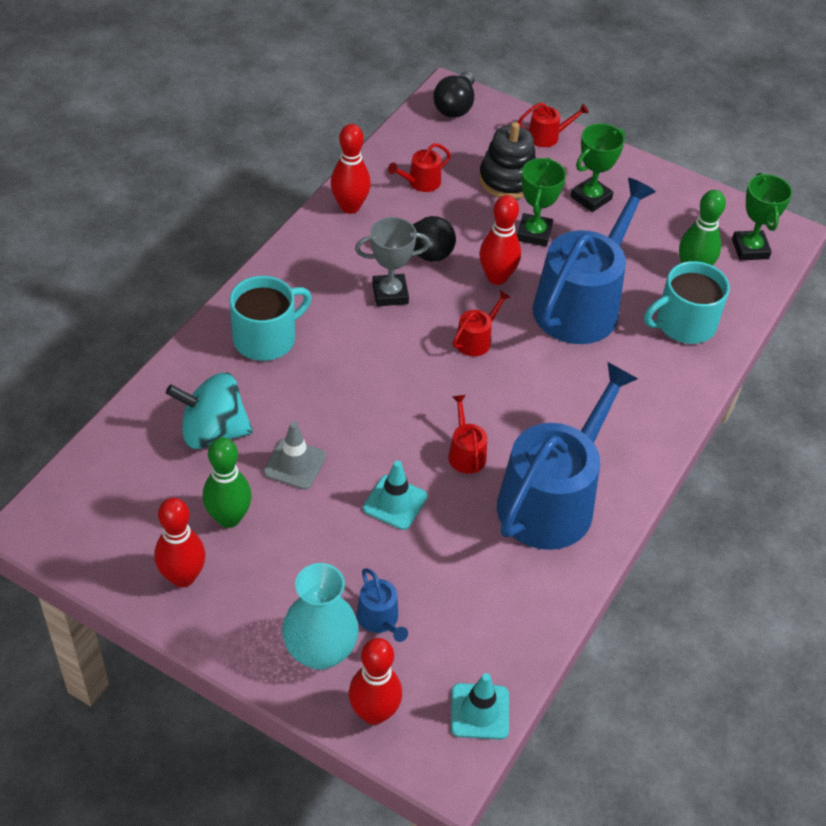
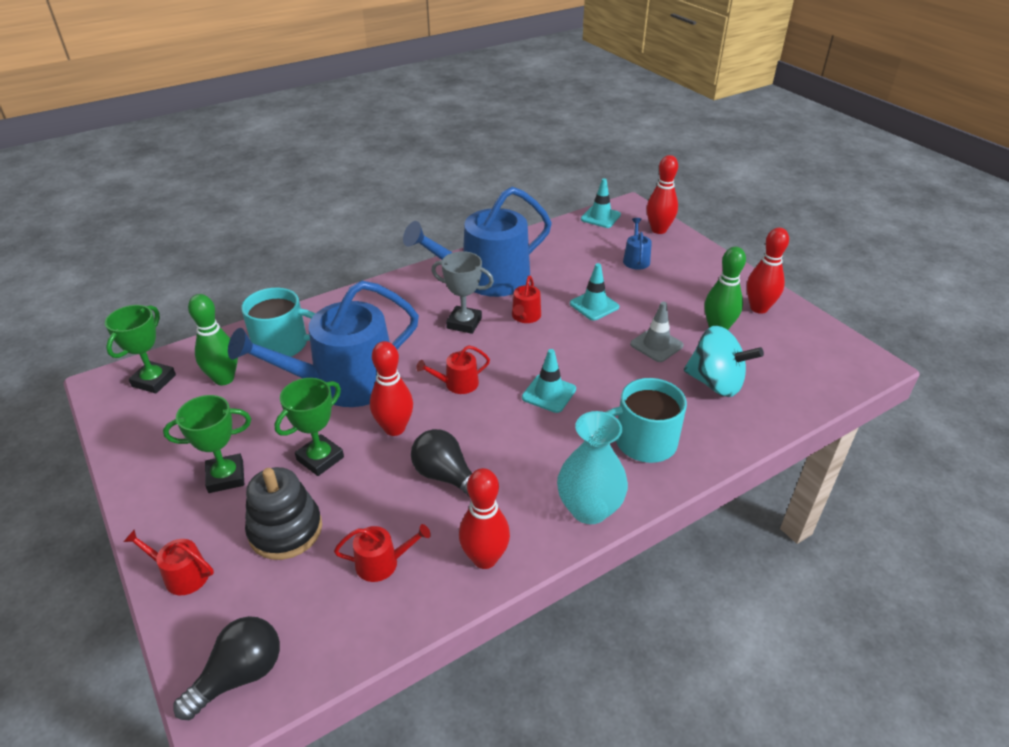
camera: 150 degrees left, 10 degrees down
turquoise vase [282,563,359,670] -> turquoise vase moved to [557,411,628,524]
grey trophy [355,217,430,306] -> grey trophy moved to [431,251,494,334]
none -> turquoise traffic cone [522,349,576,413]

